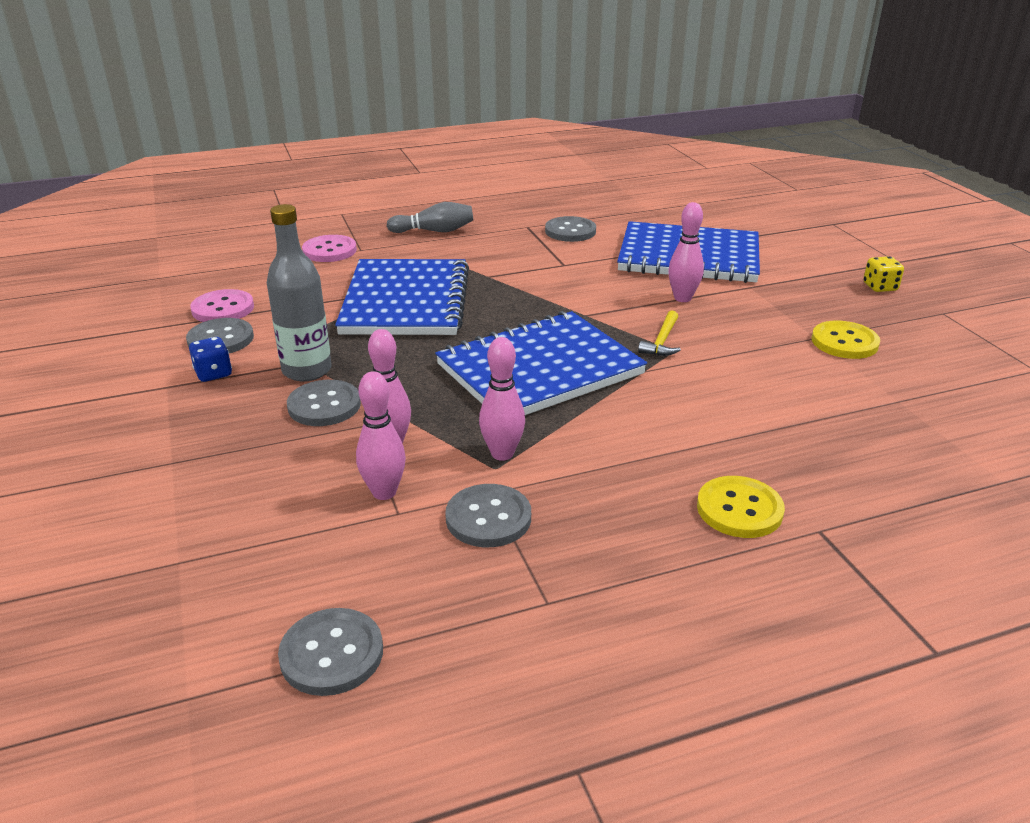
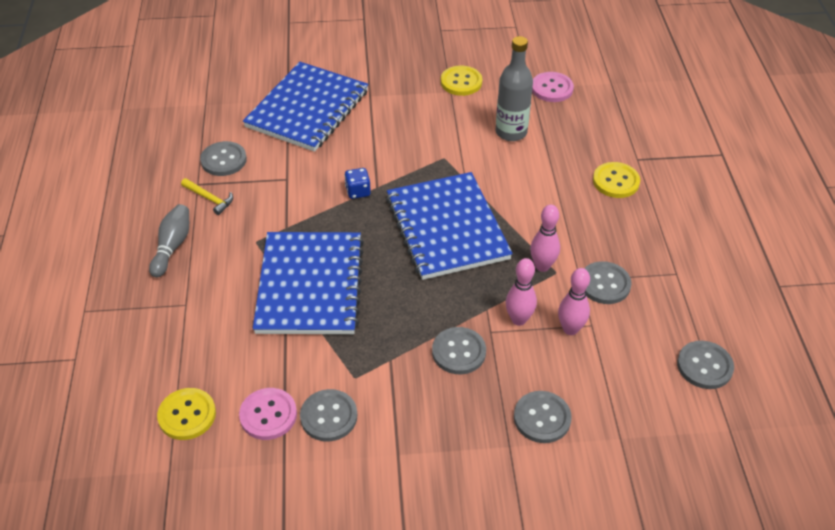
camera: 75 degrees left, 15 degrees up
blue dice [189,337,232,382] -> blue dice moved to [344,168,371,199]
grey bottle [267,204,331,381] -> grey bottle moved to [495,36,533,141]
pink button [302,235,357,262] -> pink button moved to [532,72,574,102]
blue notebook [335,259,469,335] -> blue notebook turned 75 degrees clockwise [253,232,364,334]
yellow hammer [638,310,681,356] -> yellow hammer moved to [181,178,233,215]
pink bowling pin [668,202,704,302] -> none
yellow dice [863,256,904,292] -> none
none -> yellow button [157,388,216,440]
none -> grey button [514,391,572,443]

